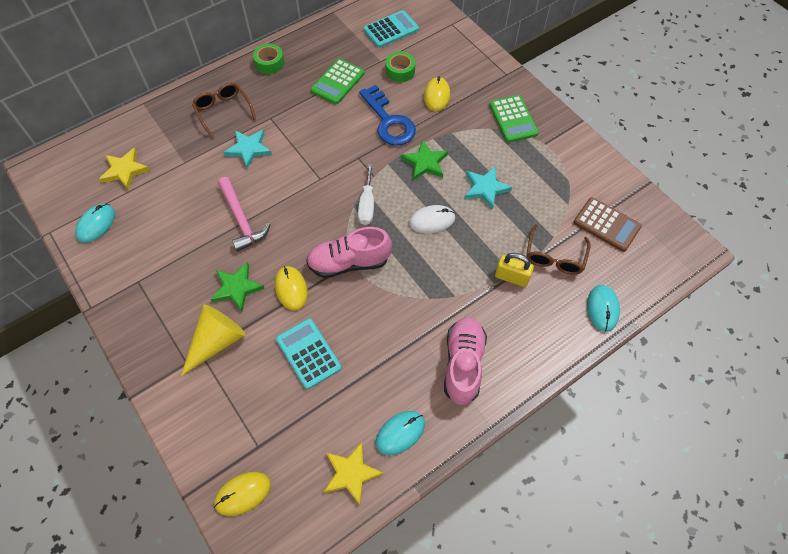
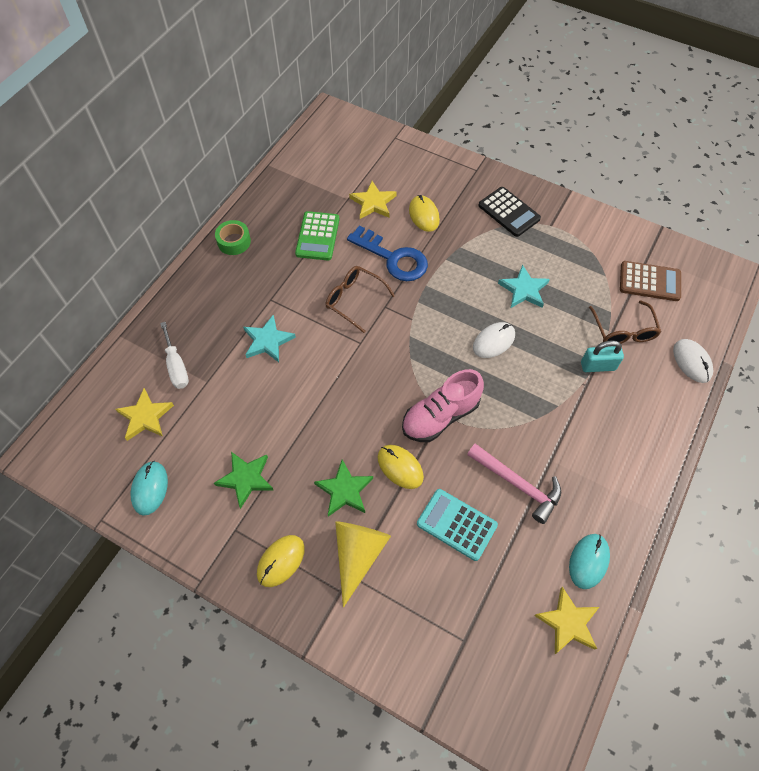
camera: 25 degrees left, 0 degrees up
brown glasses [192,83,256,138] -> brown glasses moved to [326,266,395,333]
yellow mouse [214,472,271,516] -> yellow mouse moved to [257,535,305,587]
pink hammer [218,177,271,252] -> pink hammer moved to [467,443,561,524]
white screwdriver [358,163,374,225] -> white screwdriver moved to [160,322,189,389]
turquoise calculator [364,10,419,48] -> none
green tape [386,51,415,82] -> yellow star [349,181,397,219]
green star [401,139,448,181] -> green star moved to [214,452,274,509]
pink shoe [444,317,487,405] -> none
green calculator [489,95,539,142] -> black calculator [478,187,541,237]
yellow padlock [495,253,534,287] -> turquoise padlock [581,340,624,372]
turquoise mouse [587,285,620,332] -> white mouse [673,339,713,383]

